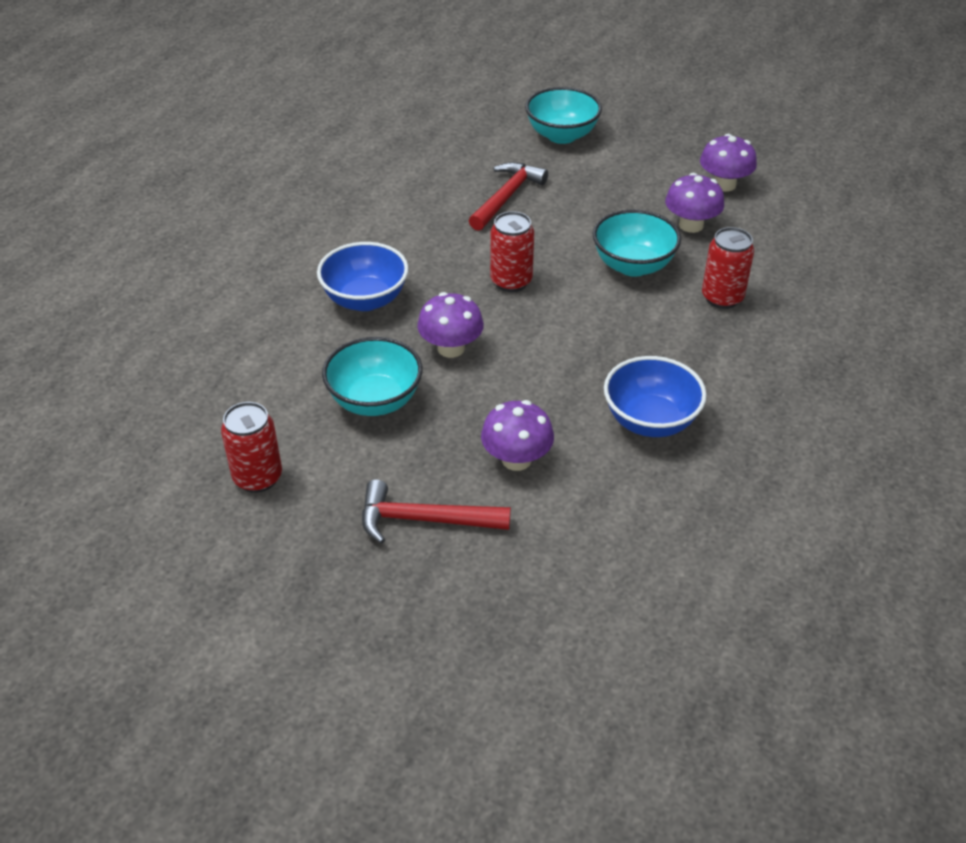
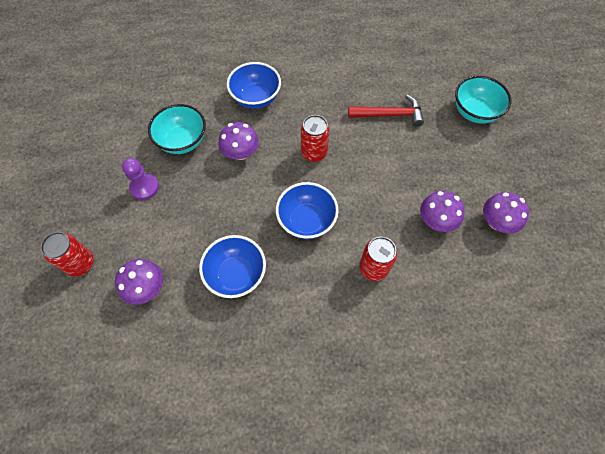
camera: 60 degrees right, 20 degrees up
red can [221,402,282,493] -> red can moved to [41,232,94,277]
red hammer [362,480,511,544] -> none
purple mushroom [481,400,554,471] -> purple mushroom moved to [115,259,163,305]
turquoise bowl [593,210,681,277] -> none
none -> purple pawn [122,158,159,200]
none -> blue bowl [276,182,339,239]

